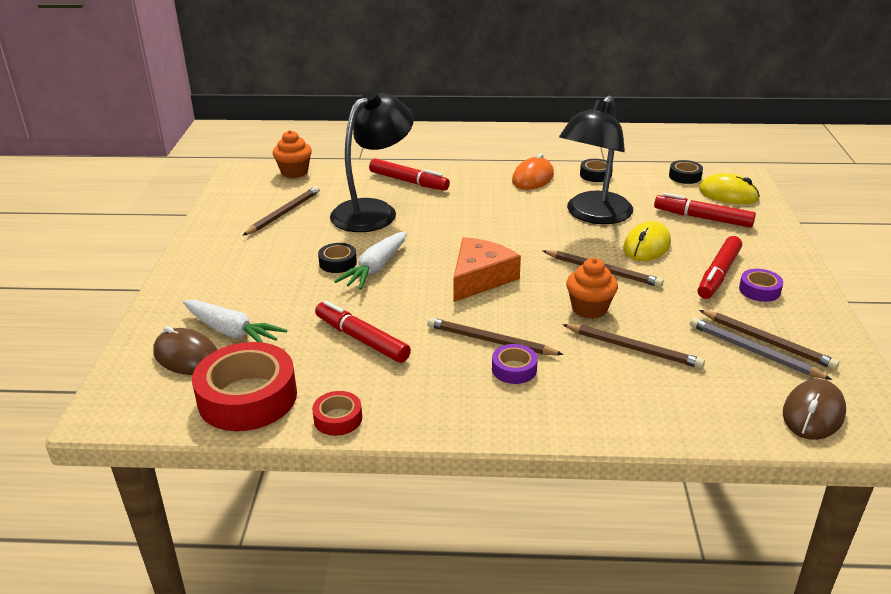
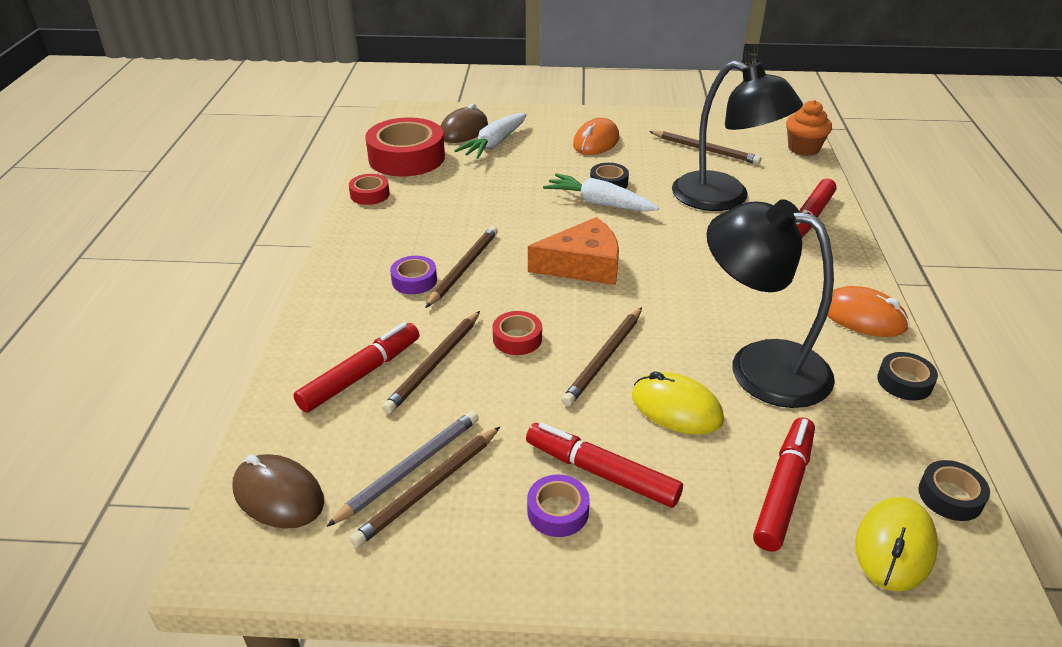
camera: 90 degrees right, 5 degrees up
red marker [315,301,411,363] -> red marker moved to [294,322,420,413]
orange cheese [453,237,521,302] -> orange cheese turned 45 degrees counterclockwise [528,217,619,285]
orange cupcake [566,258,618,319] -> red tape [492,311,542,355]
none -> orange mouse [573,118,619,155]

